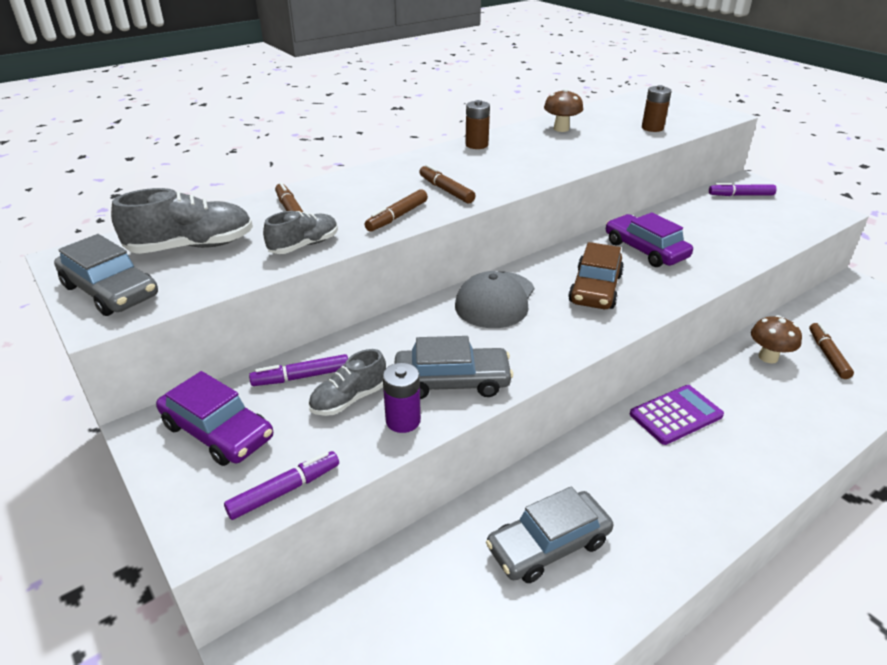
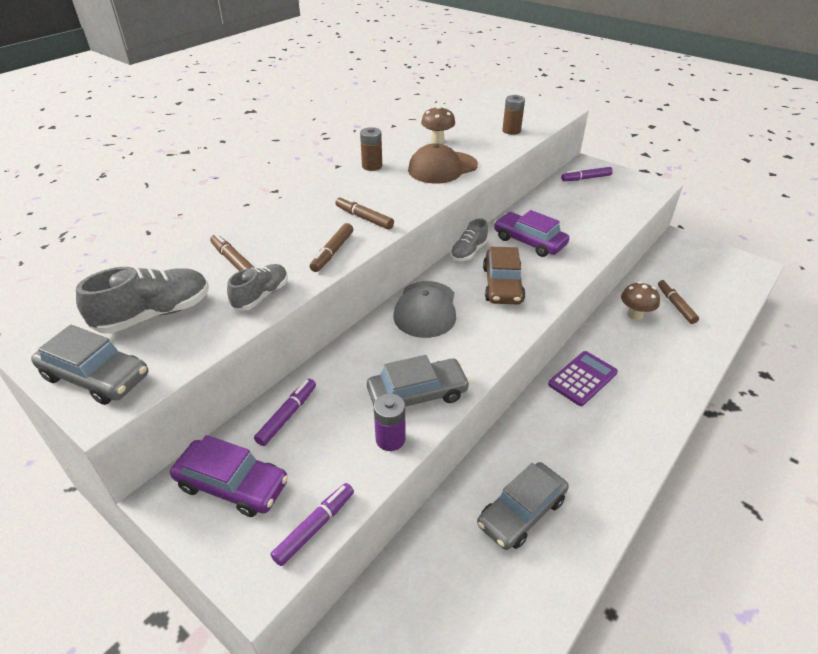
camera: 15 degrees left, 5 degrees up
purple marker [249,354,348,386] -> purple marker turned 150 degrees clockwise [254,379,316,446]
grey shoe [308,349,386,416] -> grey shoe moved to [450,218,488,261]
none -> brown cap [408,143,478,184]

